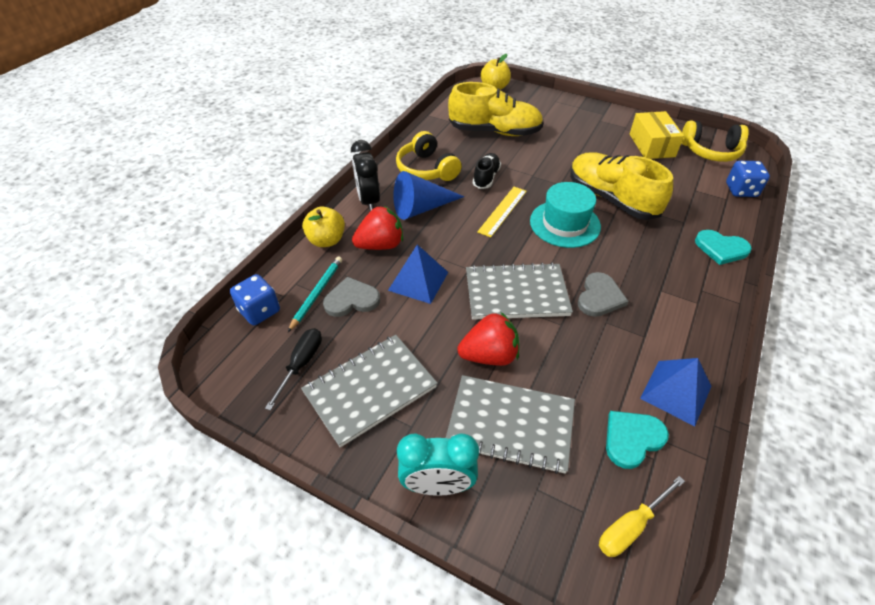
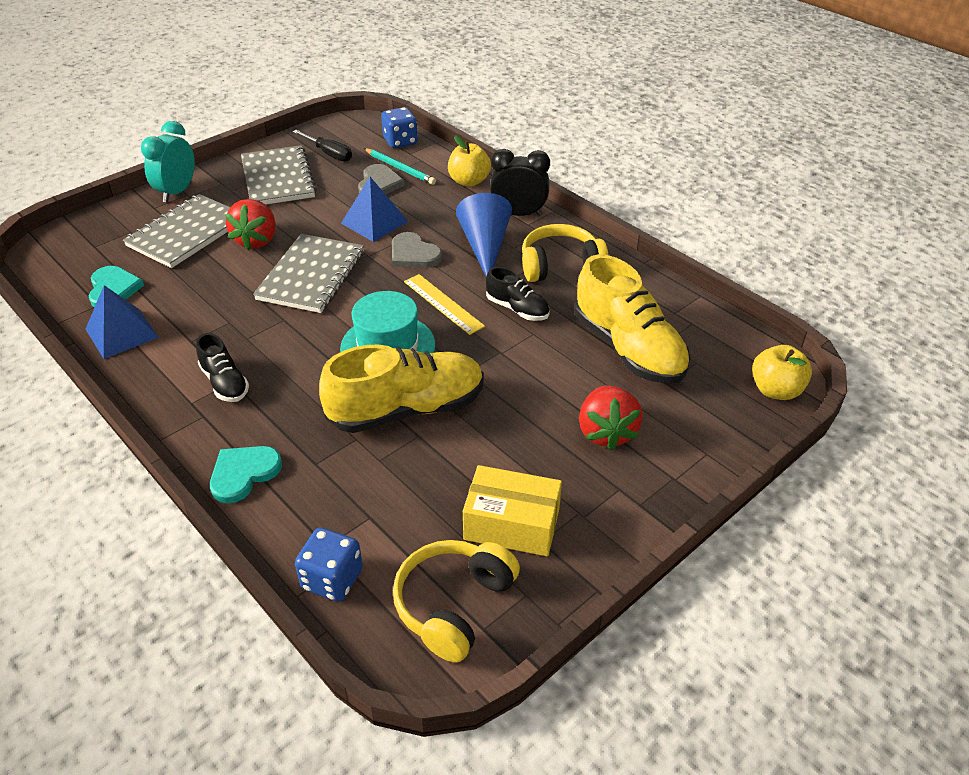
camera: 110 degrees right, 5 degrees down
red strawberry [352,206,403,250] -> red strawberry moved to [579,386,643,450]
yellow shoe [448,82,544,136] -> yellow shoe turned 60 degrees counterclockwise [575,254,690,384]
grey heart [578,272,628,317] -> grey heart moved to [392,232,442,268]
yellow screwdriver [599,476,685,557] -> none
none -> black shoe [196,333,249,402]

